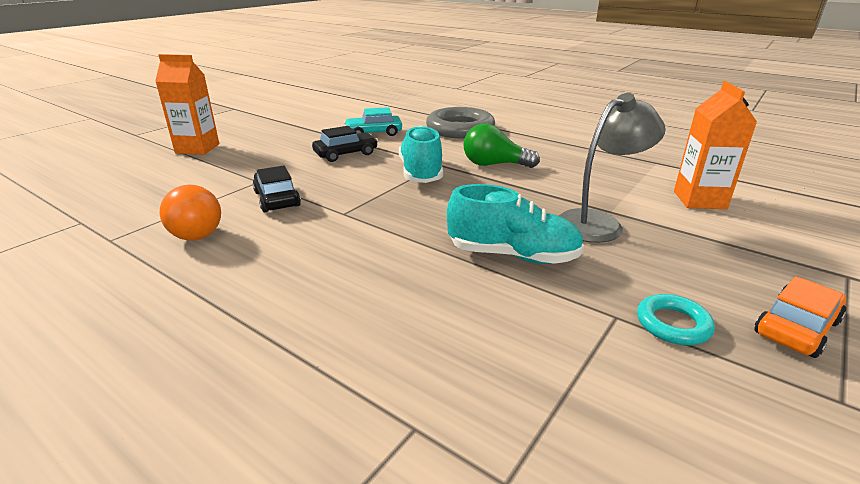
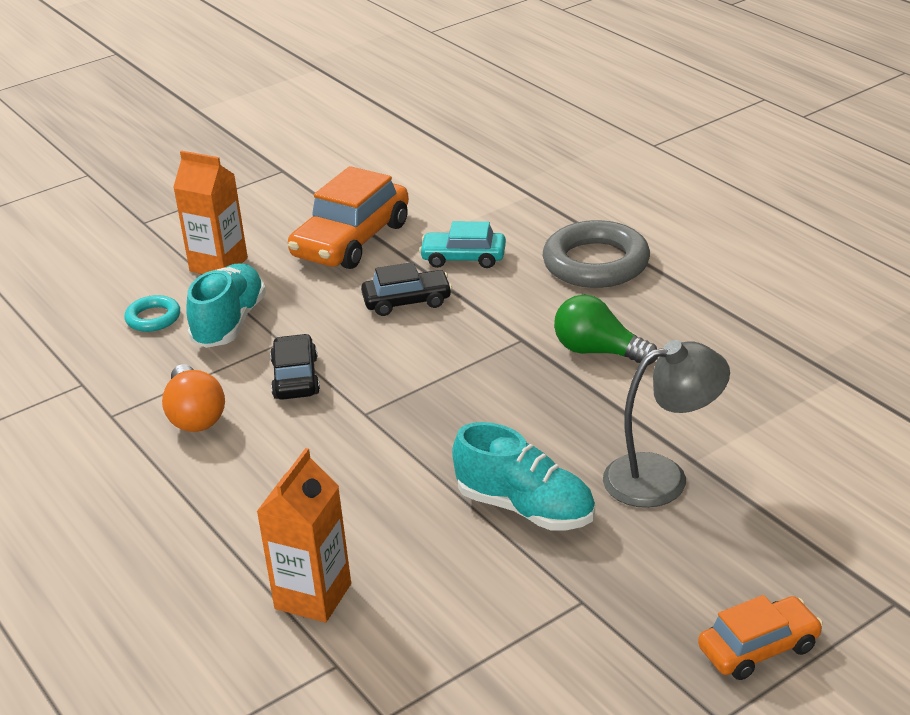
camera: 20 degrees right, 5 degrees up
turquoise shoe [399,126,443,183] -> turquoise shoe moved to [186,263,266,348]
turquoise ring [637,294,715,345] -> turquoise ring moved to [124,295,180,332]
orange carton [674,81,757,209] -> orange carton moved to [257,448,351,622]
none -> orange car [288,166,409,269]

